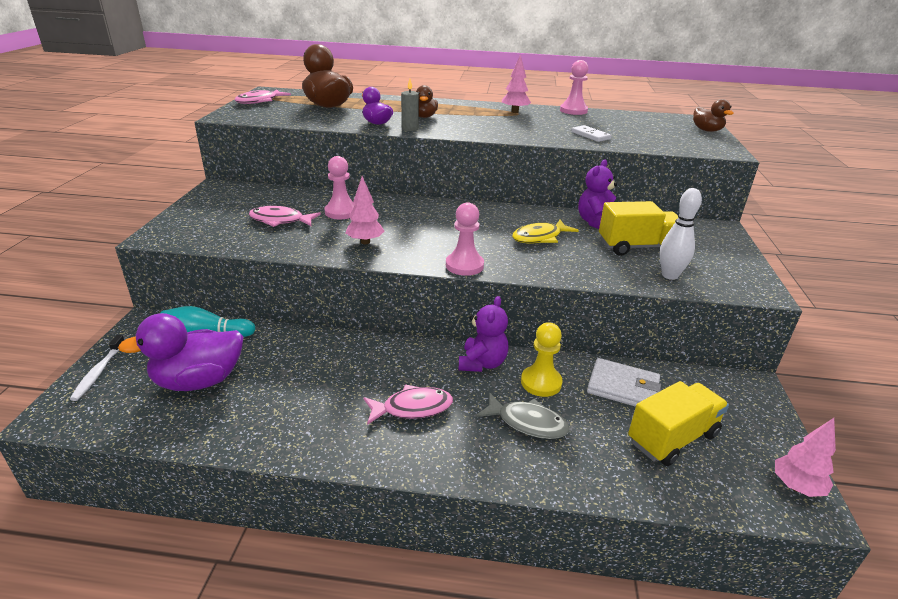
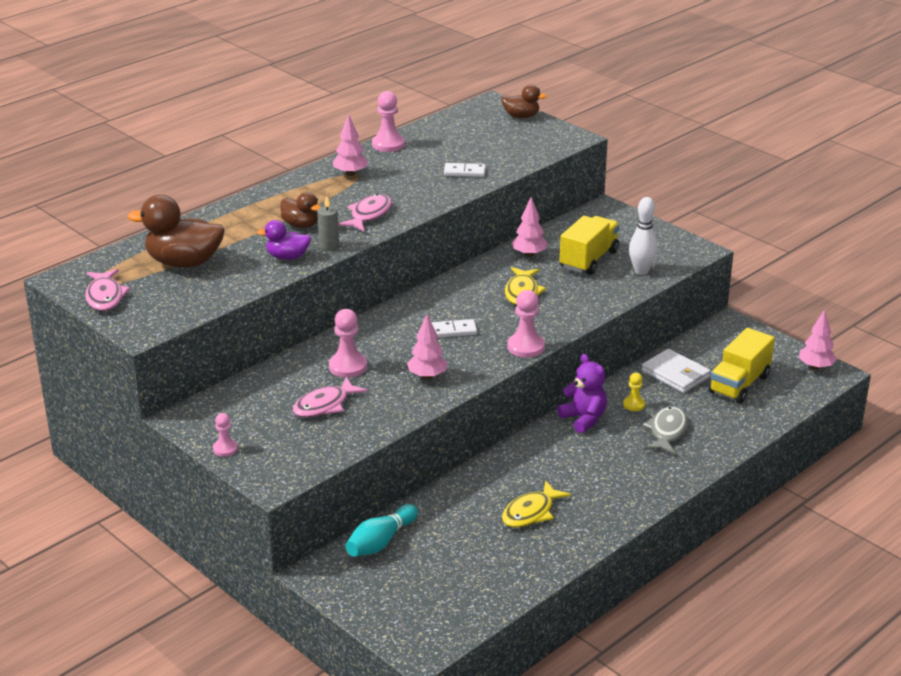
camera: 50 degrees left, 0 degrees up
white toothbrush [70,335,124,401] -> none
purple duck [118,313,244,391] -> none
pink fish [363,385,453,425] -> pink fish moved to [338,194,392,231]
grey fish [476,392,570,439] -> grey fish turned 45 degrees counterclockwise [643,406,688,455]
yellow pawn [521,322,563,397] -> yellow pawn [623,373,645,411], size x0.60
purple teddy bear [578,159,618,229] -> pink tree [512,197,548,257]
white wallet [587,358,661,407] -> white wallet turned 75 degrees clockwise [642,349,711,393]
yellow truck [628,381,729,466] -> yellow truck turned 150 degrees counterclockwise [708,328,775,404]
none -> pink pawn [213,413,238,457]
none -> white domino [431,319,477,338]
none -> yellow fish [502,480,571,528]

